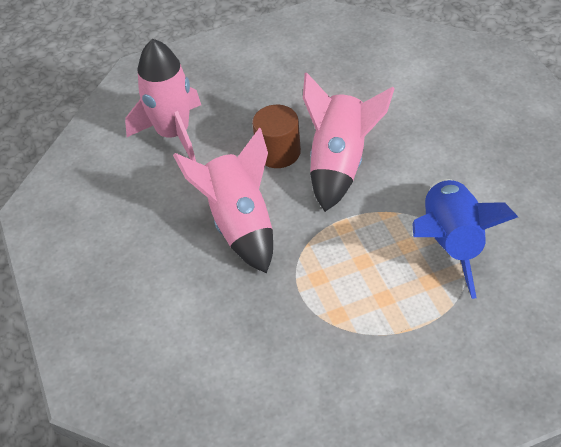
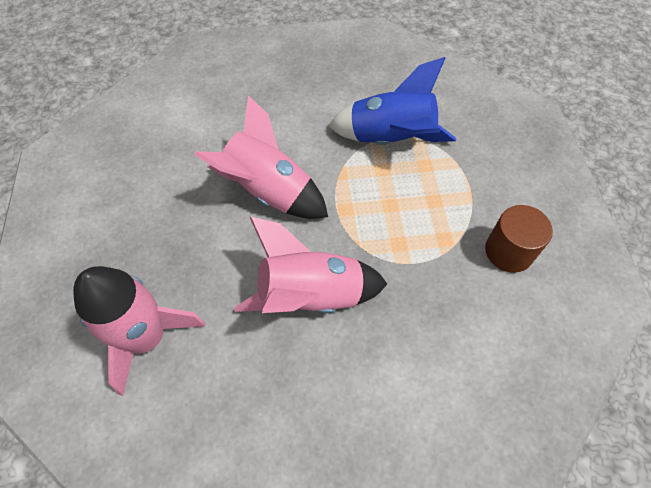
camera: 80 degrees left, 10 degrees up
brown cylinder [252,105,301,168] -> brown cylinder moved to [485,205,553,273]

